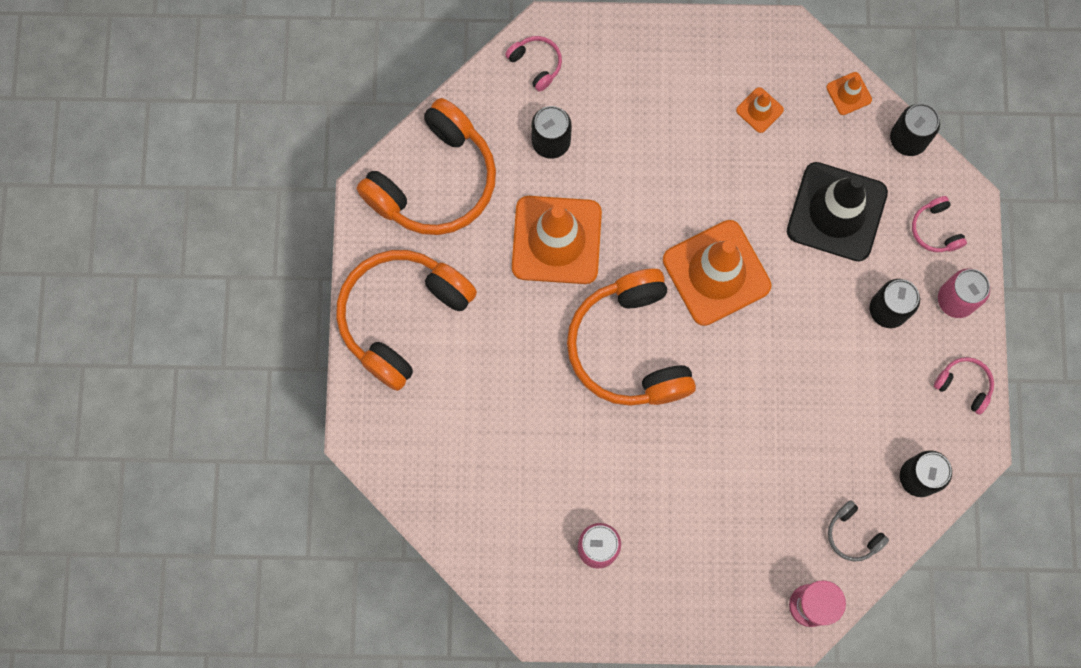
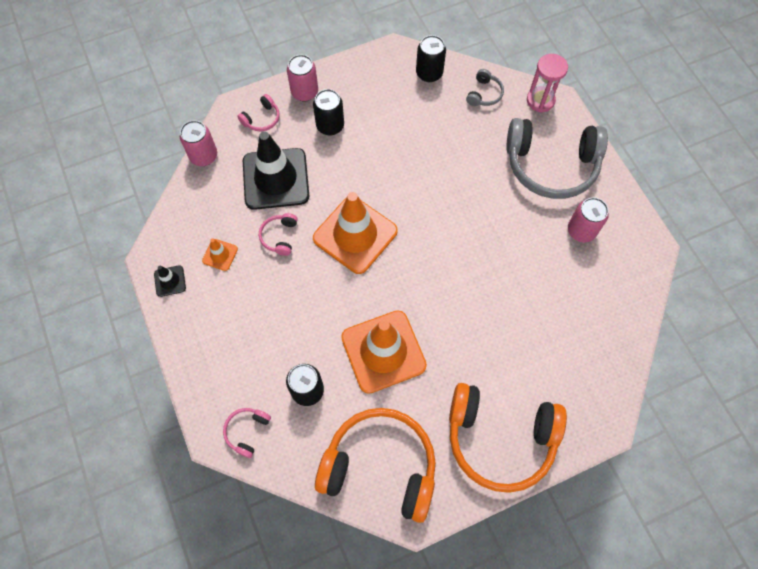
camera: 115 degrees left, 10 degrees down
orange headphones [567,268,696,406] -> none
orange traffic cone [826,72,872,115] -> none
black can [890,103,940,156] -> pink can [180,120,217,166]
pink headphones [934,357,994,415] -> pink headphones moved to [259,213,298,256]
none -> black traffic cone [154,265,186,297]
none -> grey headphones [506,118,608,199]

